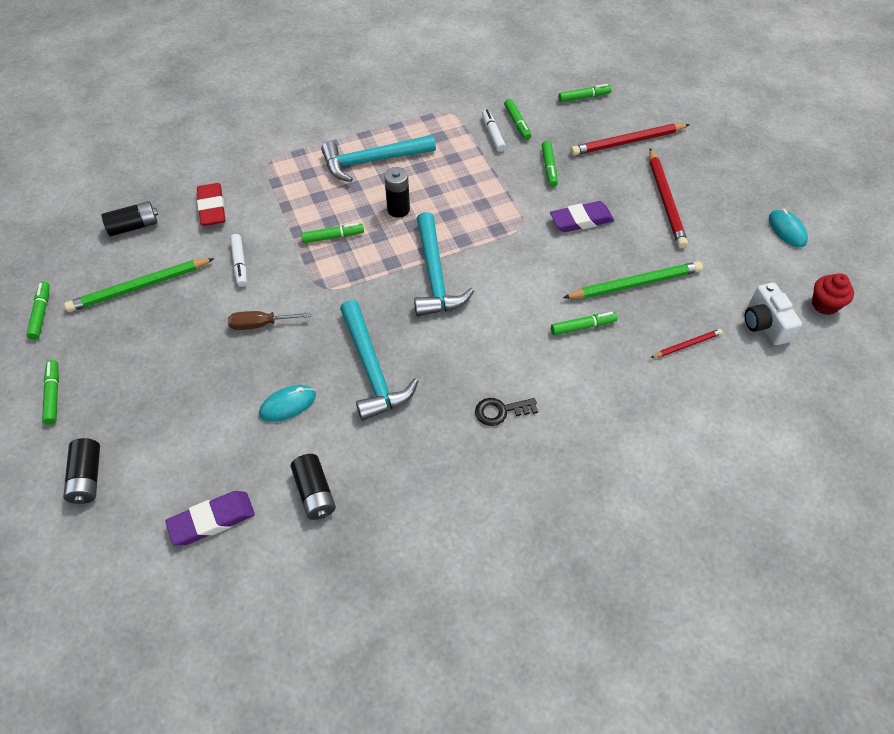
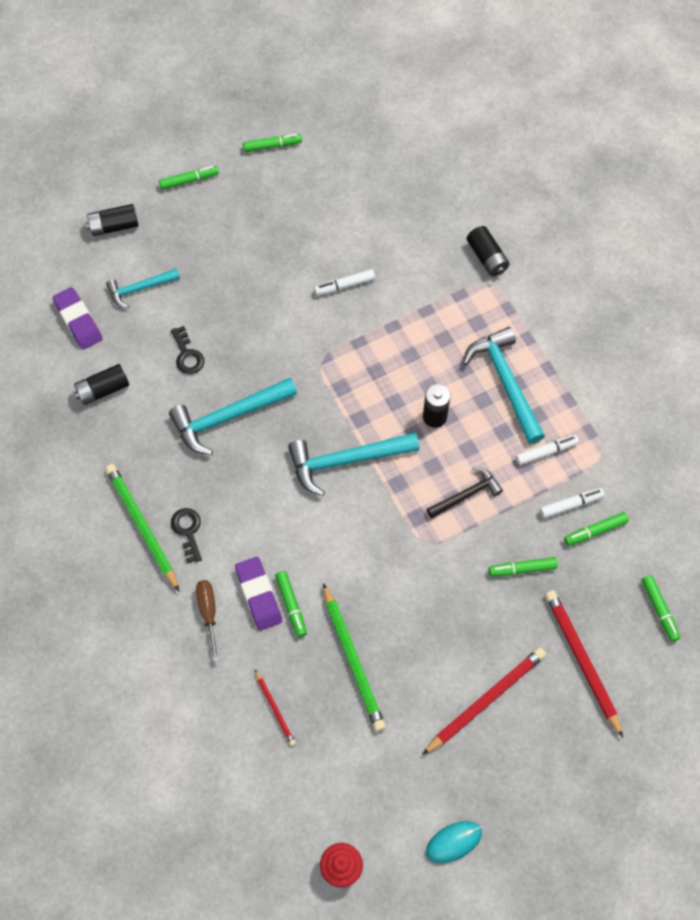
camera: 85 degrees right, 10 degrees up
green pencil [64,258,215,312] -> green pencil moved to [105,464,179,591]
black battery [101,201,158,236] -> black battery moved to [467,226,510,277]
red eraser [197,183,225,226] -> none
brown screwdriver [228,311,311,330] -> brown screwdriver moved to [196,580,219,662]
turquoise mouse [259,385,316,422] -> black key [171,326,204,374]
green marker [301,223,364,243] -> none
purple eraser [550,201,614,232] -> purple eraser moved to [235,557,282,631]
red pencil [649,148,688,248] -> red pencil turned 150 degrees clockwise [422,647,546,755]
white camera [745,282,802,345] -> none
none -> turquoise hammer [106,268,180,308]
none -> black hammer [427,467,503,518]
none -> white marker [516,435,579,465]

